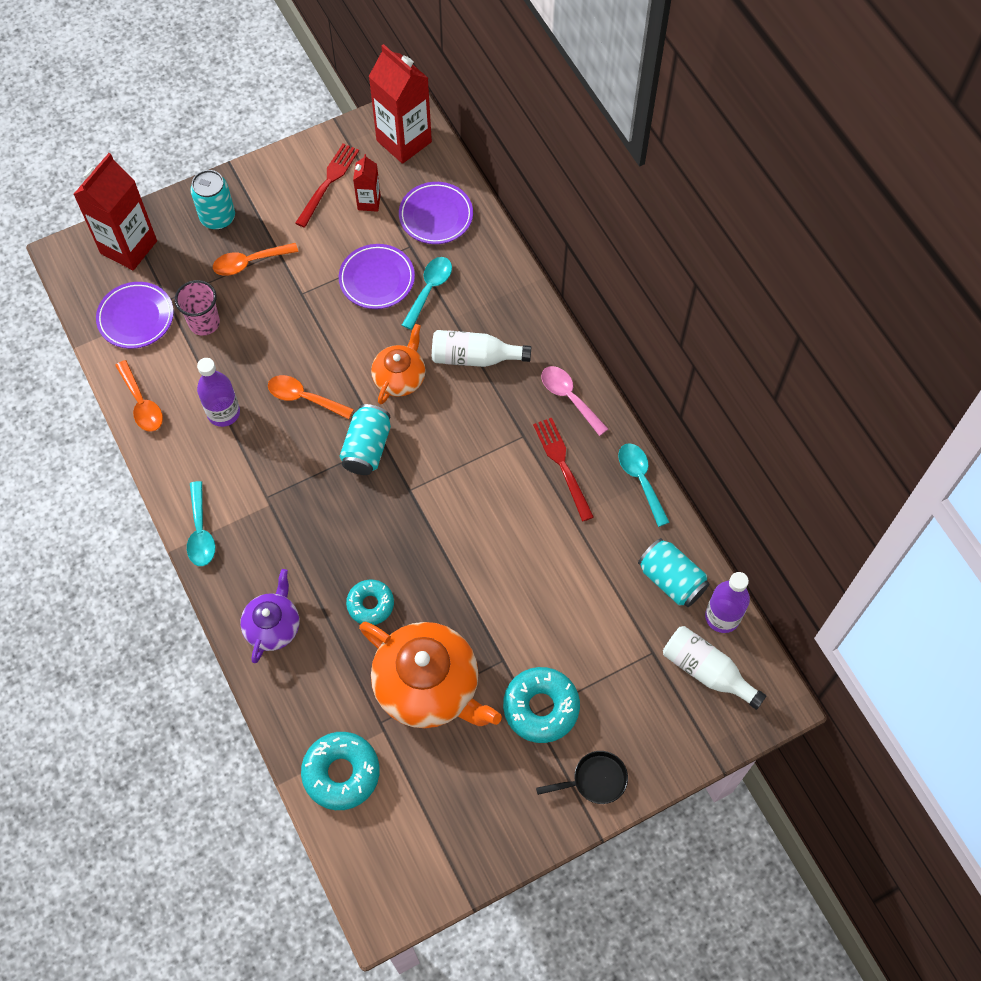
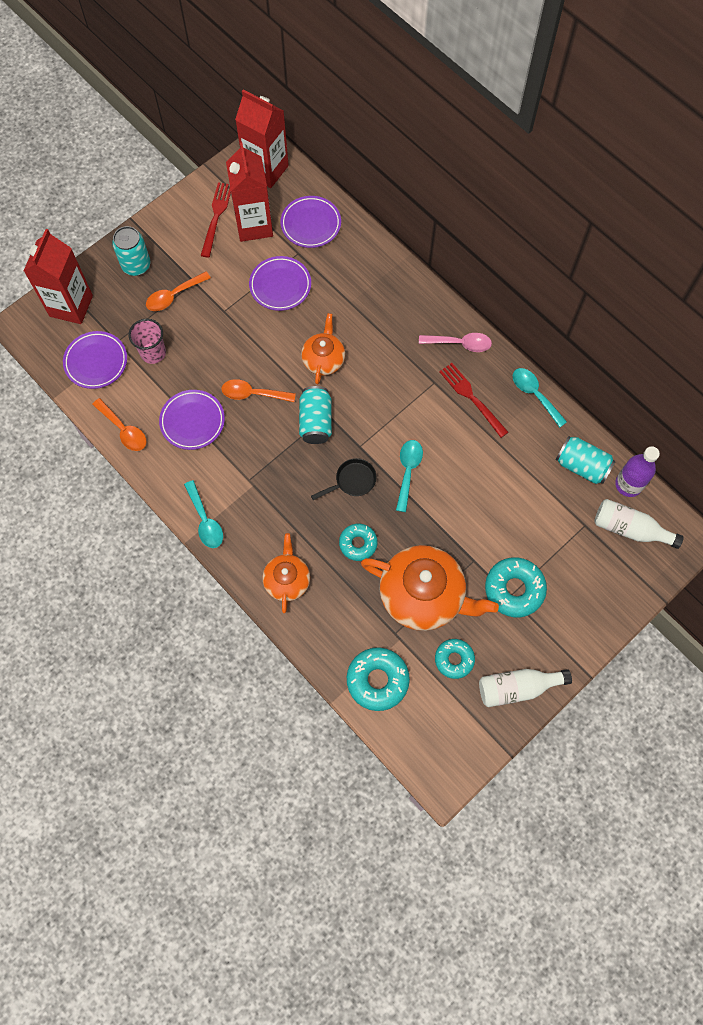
camera: 15 degrees left, 5 degrees up
purple bottle [197,358,240,427] -> purple plate [159,390,225,450]
purple teapot [240,569,299,663] -> orange teapot [262,533,310,613]
red carton [353,154,381,212] -> red carton [226,142,273,242], size x1.96
turquoise spoon [402,257,452,330] -> turquoise spoon moved to [396,440,423,512]
white bottle [432,330,531,367] -> white bottle moved to [479,669,572,707]
black pan [536,751,628,804] -> black pan moved to [311,458,376,500]
pink spoon [541,366,608,436] -> pink spoon turned 150 degrees clockwise [419,333,492,352]
none -> turquoise donut [435,639,475,679]

